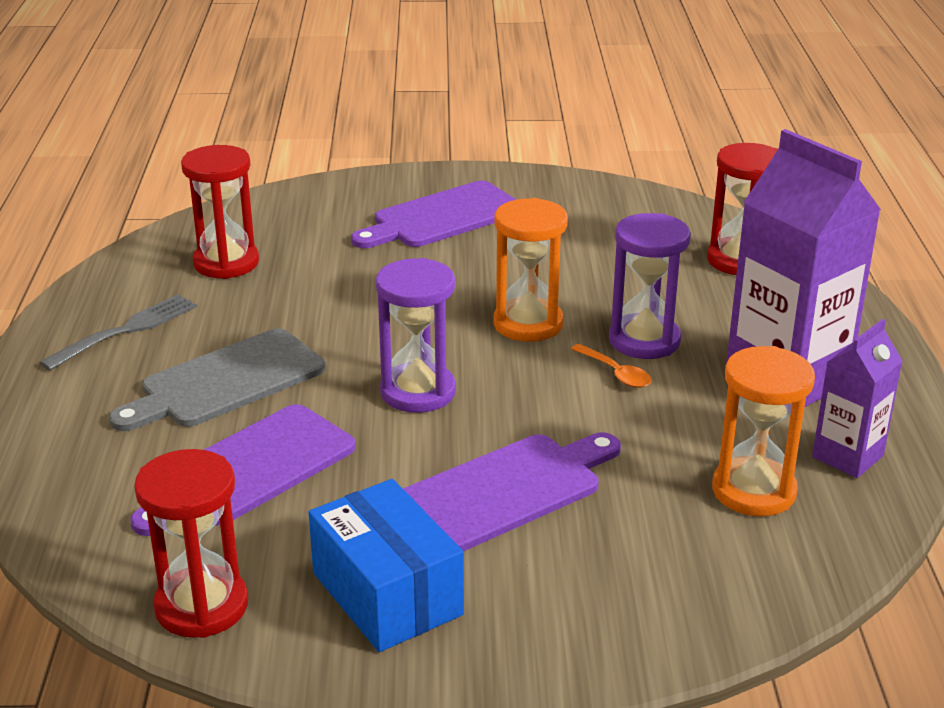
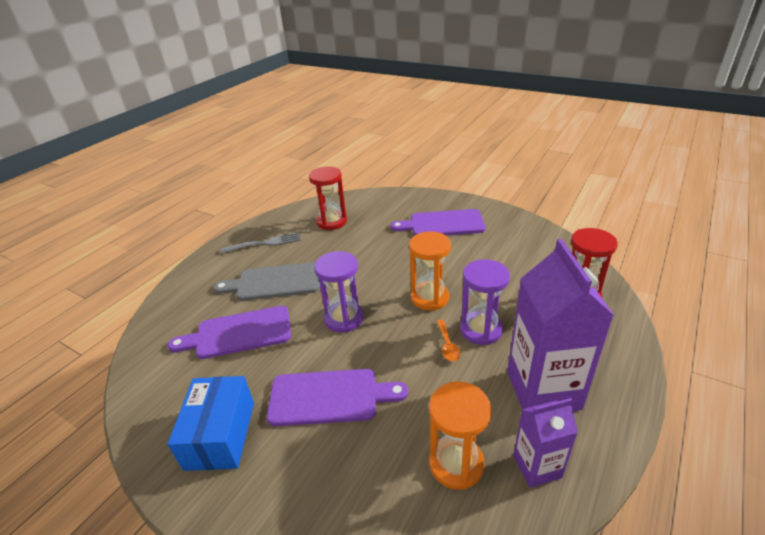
camera: 35 degrees right, 5 degrees up
red hourglass [134,449,248,638] -> none

